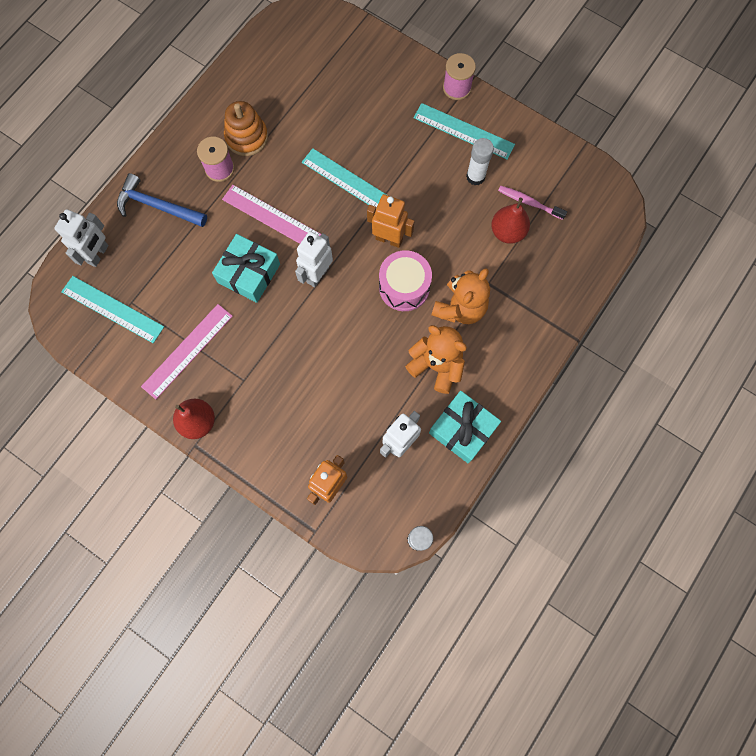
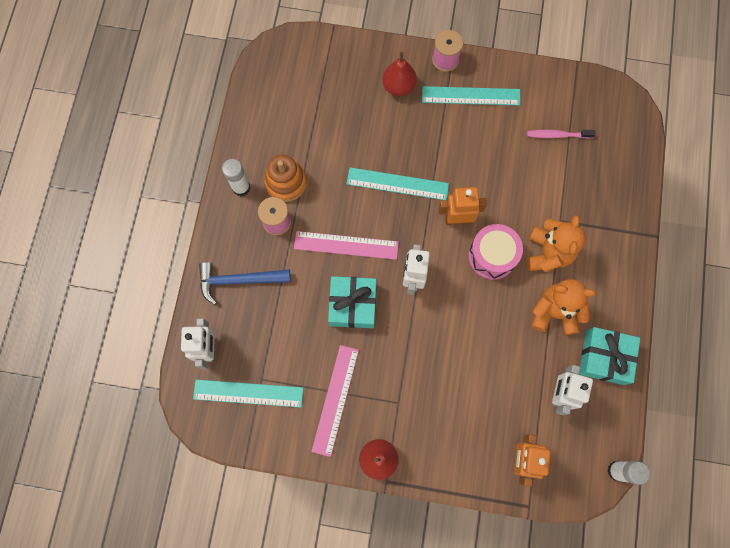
camera: 25 degrees left, 0 degrees up
white glue stick [466,138,494,185] -> white glue stick moved to [222,159,250,196]
red pear [491,198,530,244] -> red pear moved to [382,52,417,96]

